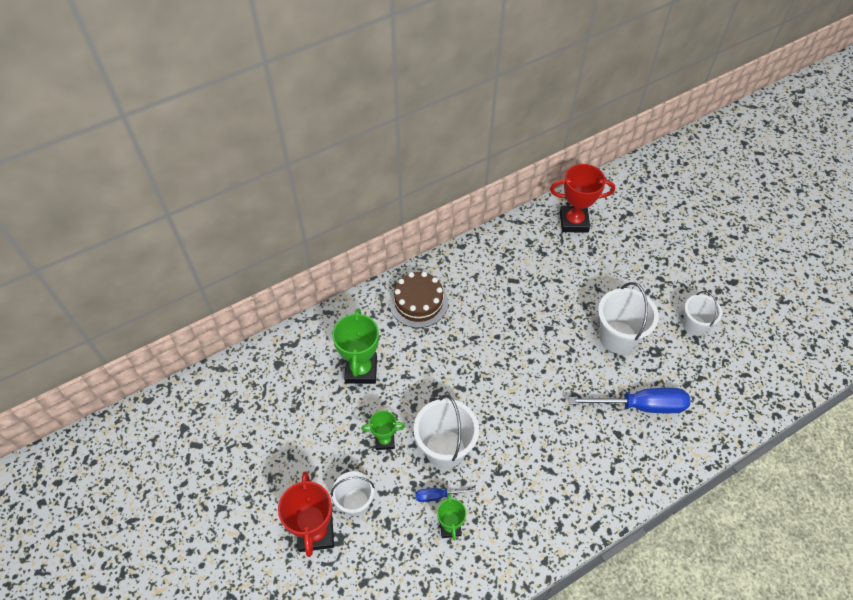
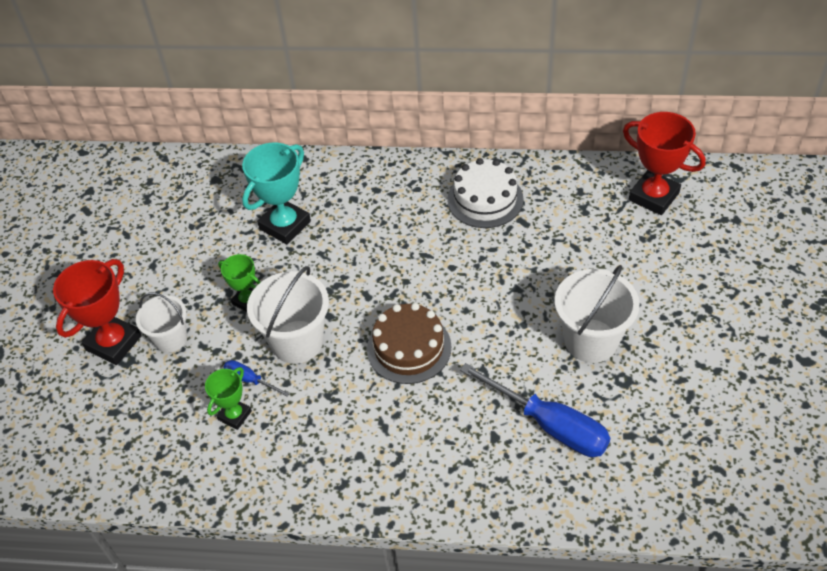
camera: 40 degrees right, 5 degrees down
green trophy [332,309,379,384] -> turquoise trophy [242,143,311,244]
brown cake [389,272,448,328] -> brown cake moved to [367,303,451,384]
white bucket [683,291,722,335] -> none
none -> white cake [447,158,524,228]

